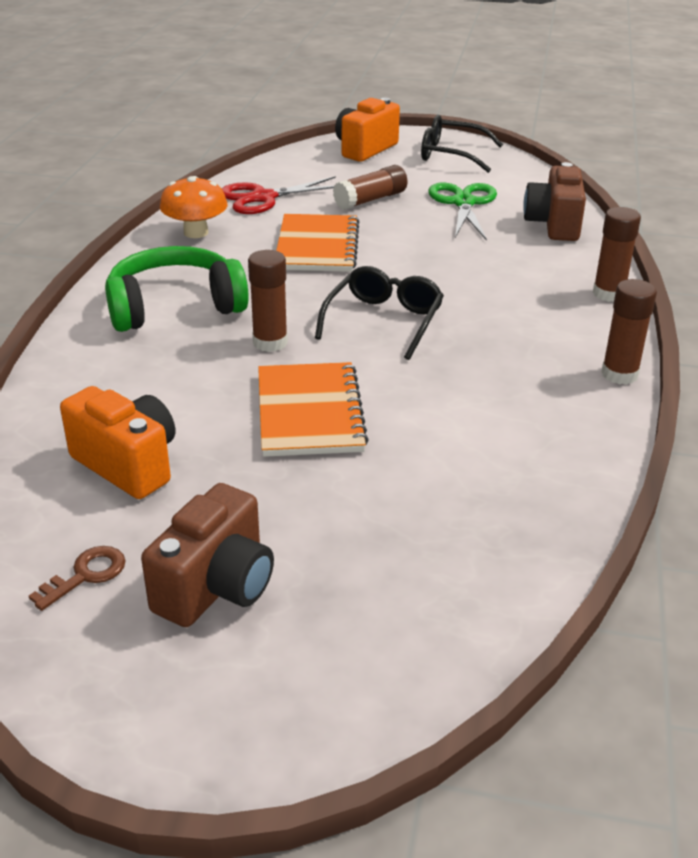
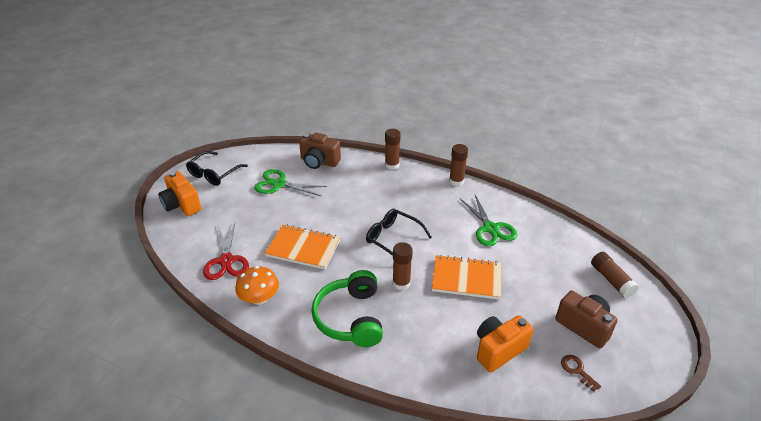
camera: 75 degrees left, 5 degrees up
brown glue stick [333,165,407,210] -> brown glue stick moved to [591,252,639,298]
none -> green scissors [460,195,517,247]

